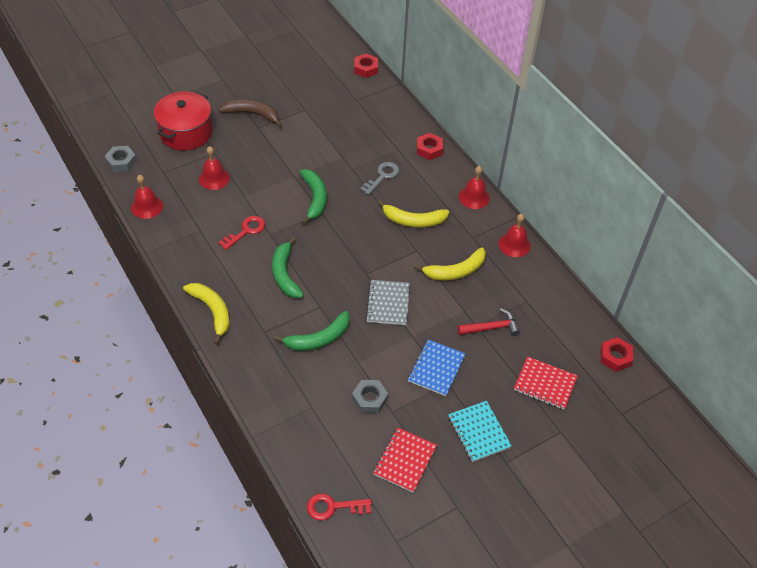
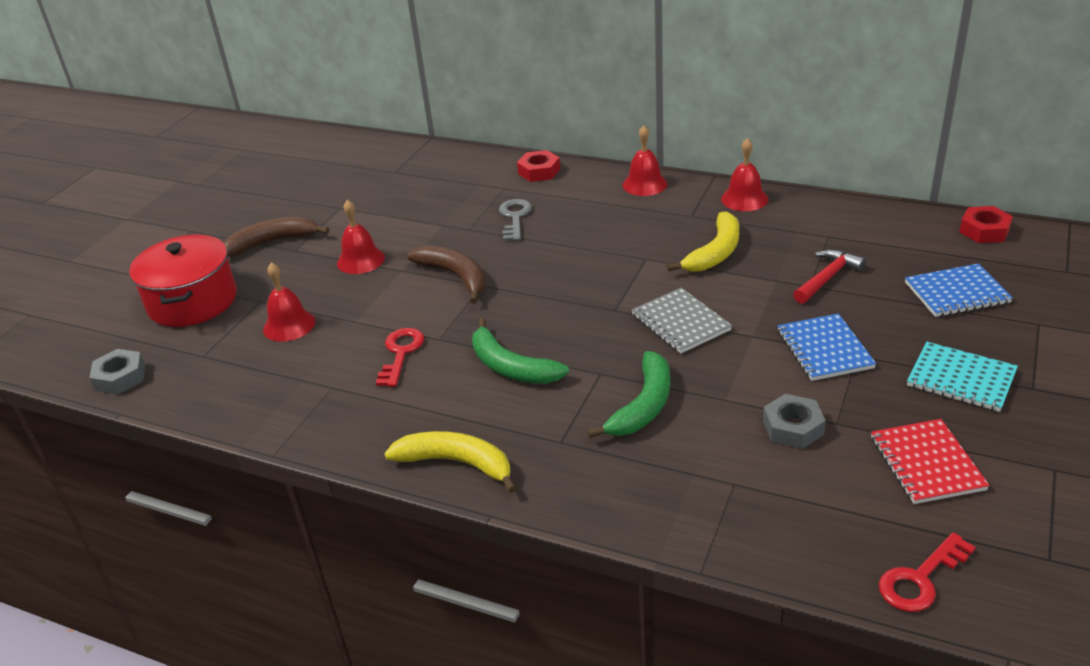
camera: 30 degrees left, 15 degrees down
red bell [131,175,163,219] -> red bell moved to [337,200,385,274]
green banana [300,169,327,224] -> brown banana [407,245,486,304]
red nut [354,54,378,78] -> none
yellow banana [377,200,449,227] -> none
red notebook [514,356,578,410] -> blue notebook [905,263,1013,317]

